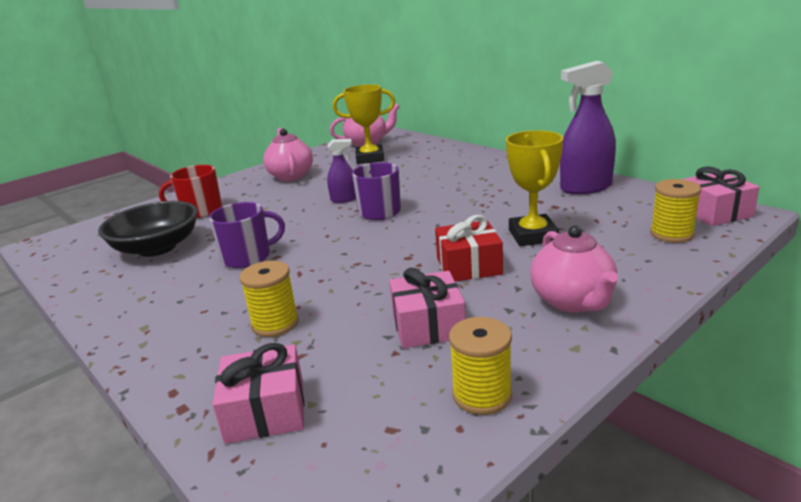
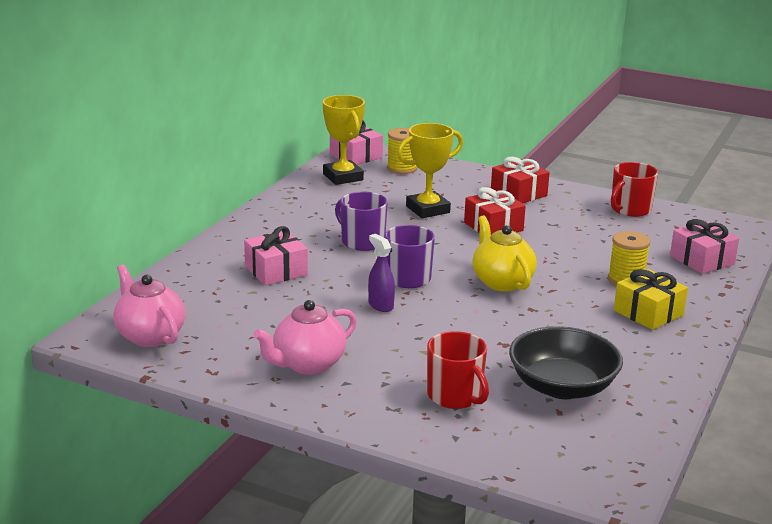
camera: 115 degrees left, 0 degrees up
purple mug [209,202,285,268] -> purple mug moved to [335,192,388,251]
yellow trophy [333,84,395,164] -> yellow trophy moved to [323,95,365,185]
pink gift [389,268,466,348] -> pink gift moved to [244,226,308,286]
yellow spool [449,317,512,415] -> red mug [611,162,658,217]
pink teapot [530,225,618,313] -> red gift [491,157,550,203]
purple spray bottle [560,61,616,194] -> none
none -> yellow teapot [472,215,537,291]
none -> yellow gift [614,269,688,330]

